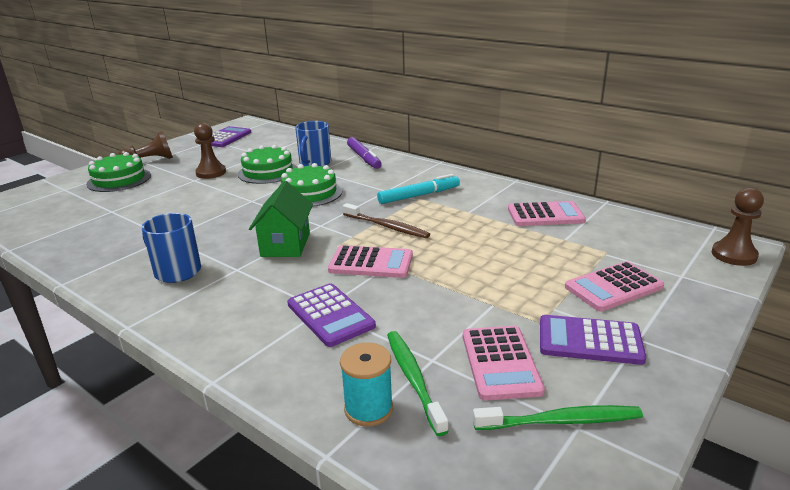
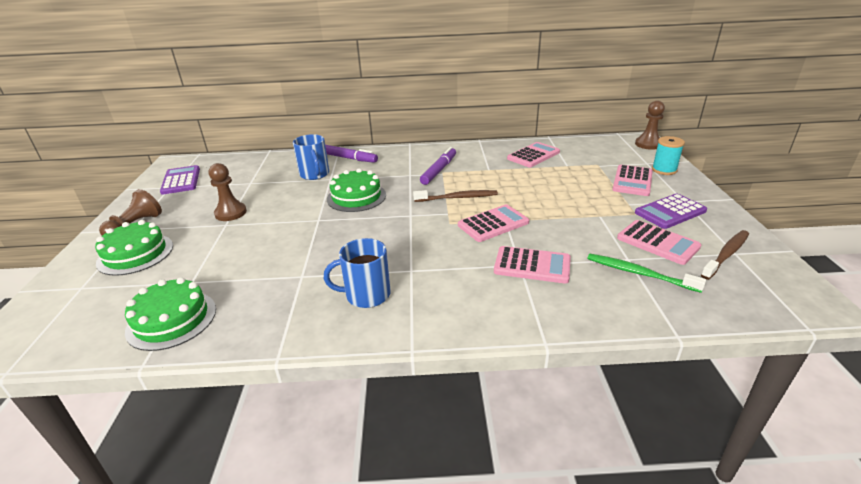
camera: 40 degrees left, 5 degrees up
green cake [238,145,297,184] -> green cake moved to [125,277,216,351]
green house [249,181,313,257] -> none
purple calculator [287,283,376,347] -> pink calculator [494,246,571,284]
turquoise spool [340,343,393,426] -> turquoise spool moved to [652,136,685,175]
turquoise marker [377,174,460,204] -> purple marker [420,147,456,185]
green toothbrush [473,405,643,430] -> brown toothbrush [701,230,749,280]

